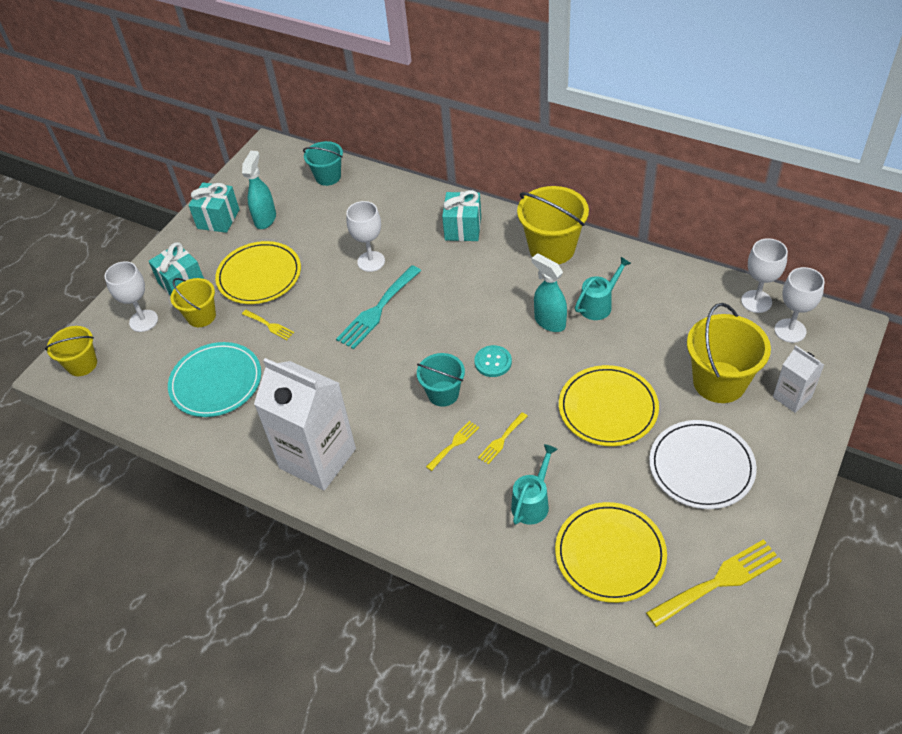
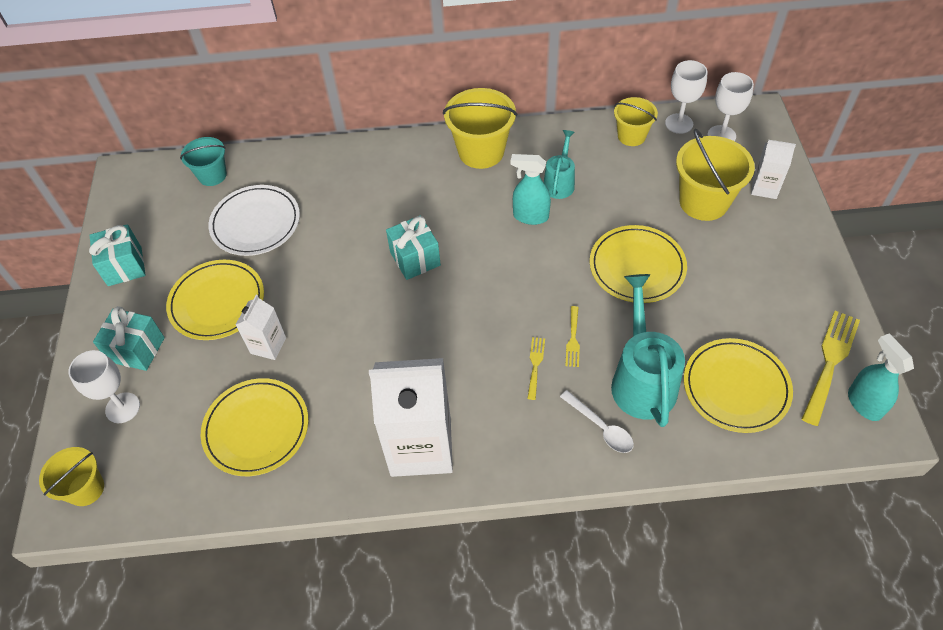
camera: 35 degrees left, 5 degrees up
turquoise plate [168,342,261,417] -> yellow plate [201,378,308,476]
yellow bucket [171,278,216,327] -> yellow bucket moved to [614,97,658,146]
turquoise spray bottle [242,151,276,229] -> turquoise spray bottle moved to [848,333,914,421]
yellow fork [242,310,294,340] -> white carton [235,295,286,360]
turquoise fork [336,265,421,349] -> none
white goblet [346,201,385,272] -> none
turquoise bucket [417,353,465,407] -> none
turquoise gift [442,190,481,241] -> turquoise gift moved to [386,215,441,280]
turquoise button [474,345,512,377] -> none
turquoise watering can [511,444,558,525] -> turquoise watering can [611,274,685,427], size x1.76
white plate [649,420,757,509] -> white plate moved to [209,185,300,256]
none -> white spoon [560,390,634,453]

